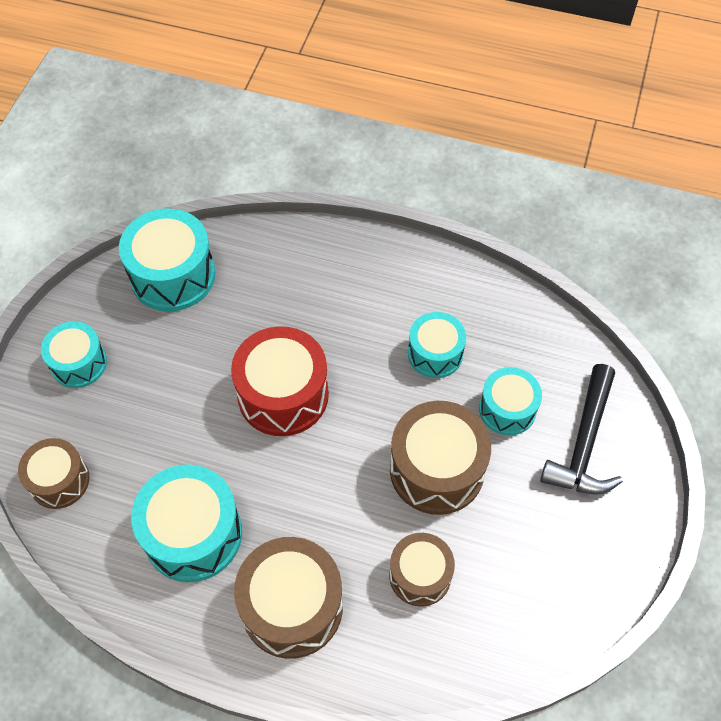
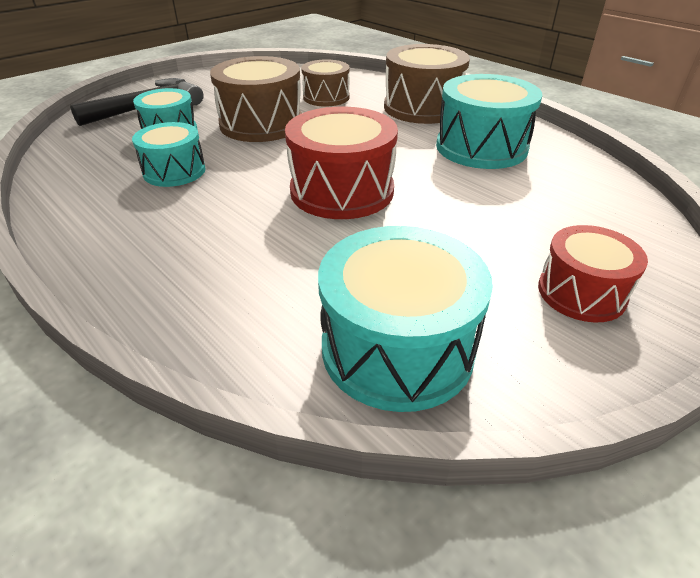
camera: 150 degrees left, 20 degrees down
brown drum [18,438,90,509] -> none
turquoise drum [41,321,107,388] -> red drum [538,225,648,322]

